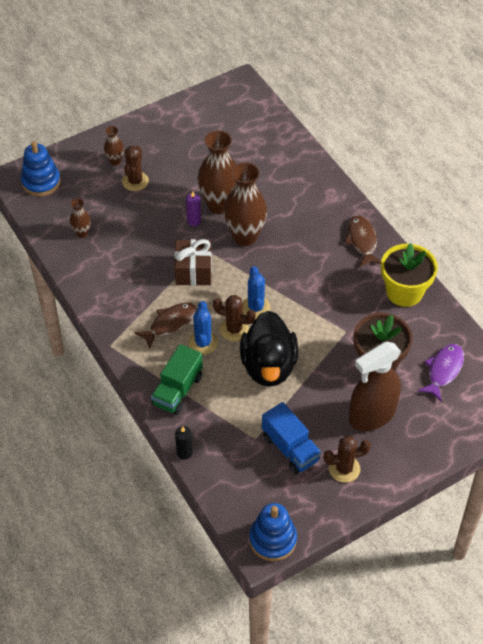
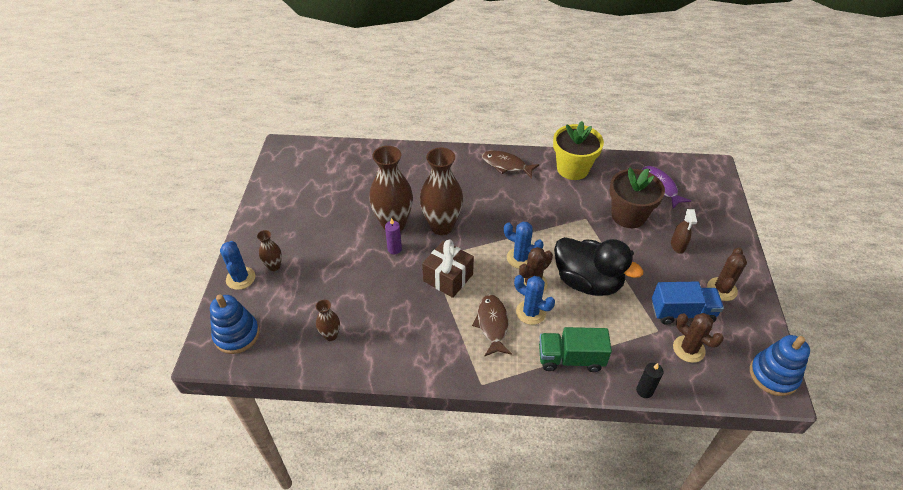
camera: 55 degrees left, 5 degrees down
brown cactus [122,146,149,191] -> brown cactus moved to [673,313,724,363]
green truck [151,344,203,415] -> green truck turned 120 degrees clockwise [539,327,612,372]
brown spray bottle [349,342,401,431] -> brown spray bottle [671,209,697,254], size x0.47
none -> blue cactus [220,241,255,290]

